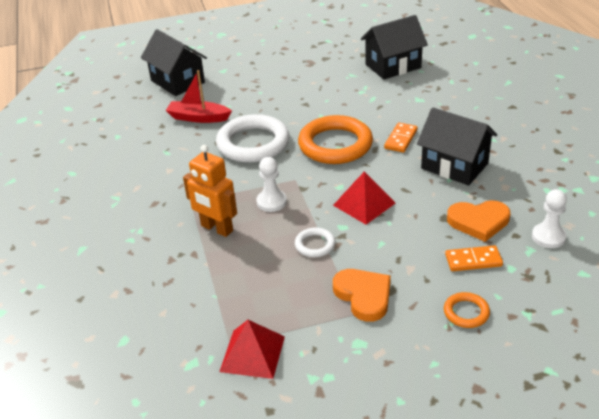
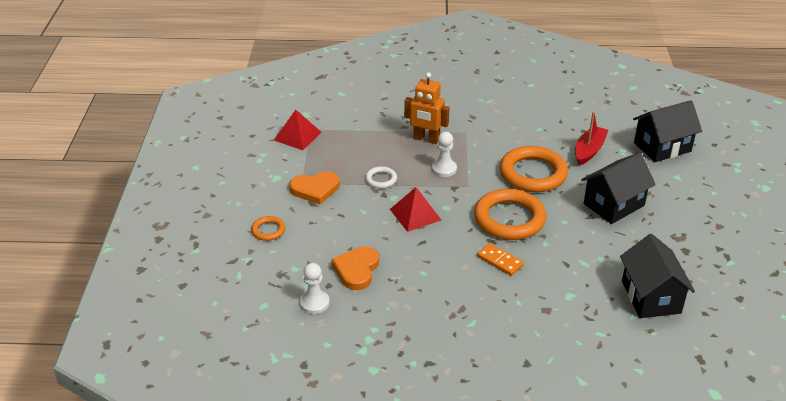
camera: 105 degrees right, 0 degrees up
orange robot [183,145,237,237] -> orange robot turned 120 degrees counterclockwise [404,72,450,144]
white ring [216,114,290,163] -> orange ring [500,146,568,192]
black house [417,107,497,185] -> black house moved to [581,153,656,224]
orange domino [445,245,503,271] -> none

